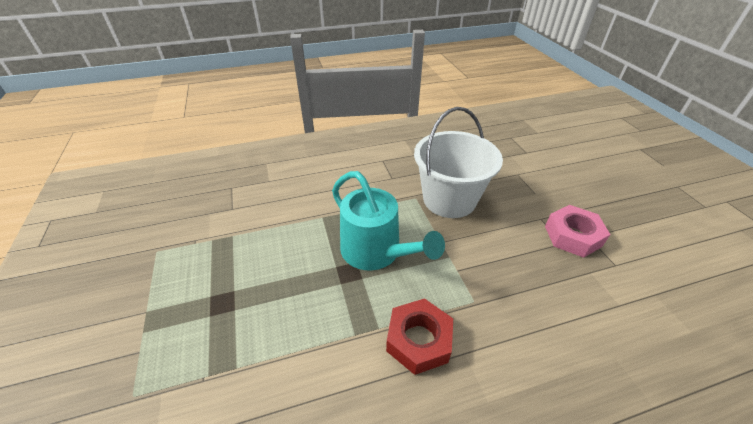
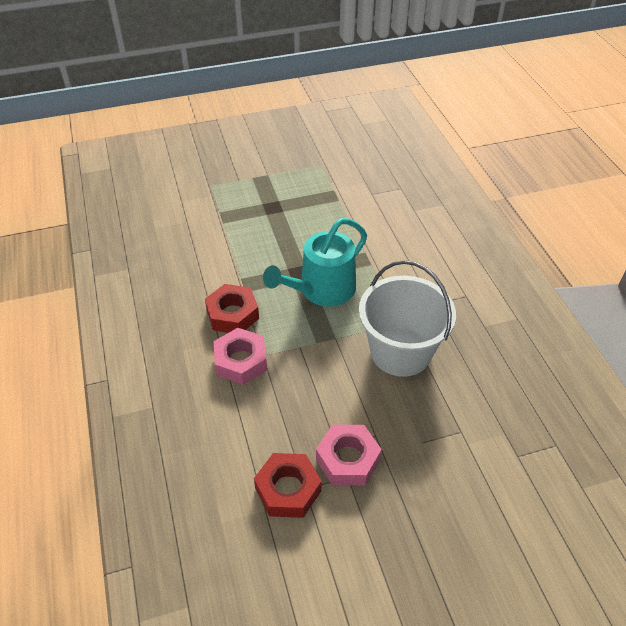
camera: 90 degrees right, 5 degrees up
none -> pink nut [214,328,267,385]
none -> red nut [254,453,322,518]

